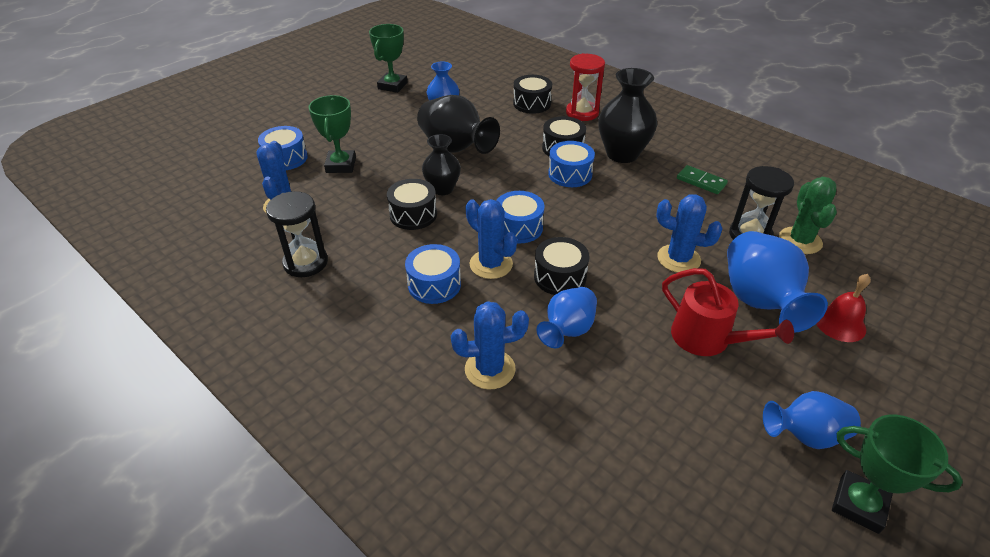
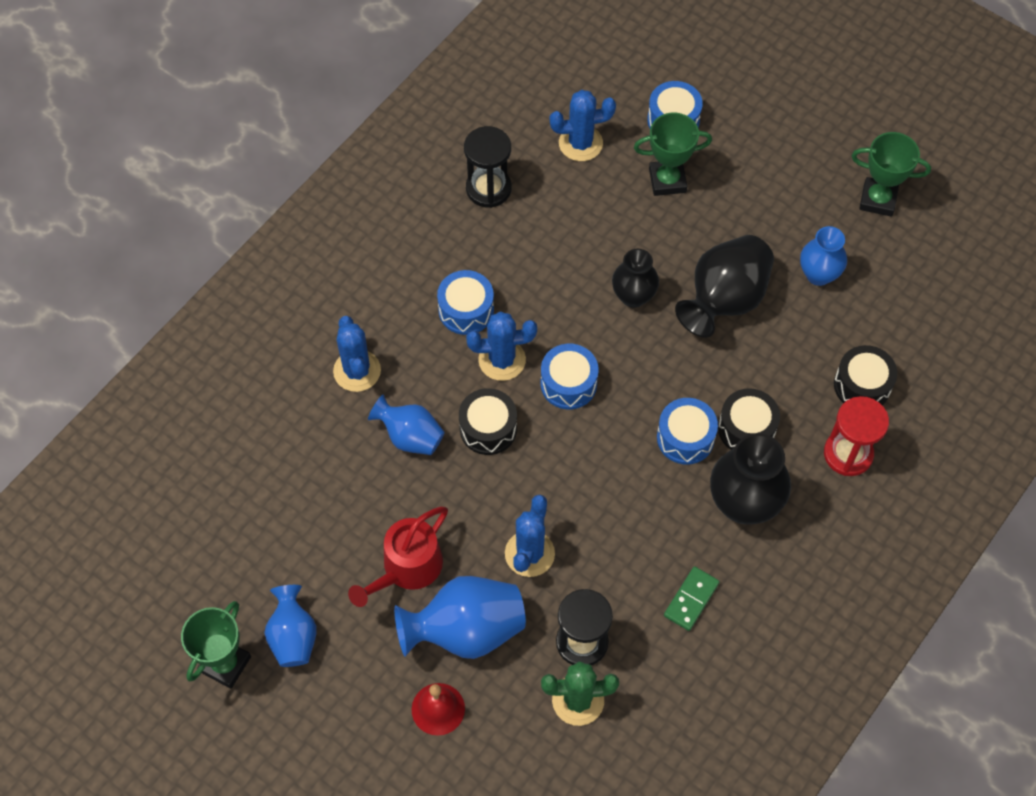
camera: 85 degrees right, 20 degrees up
black drum [387,179,437,230] -> none
blue cactus [466,199,517,279] -> blue cactus turned 45 degrees clockwise [466,311,537,381]

